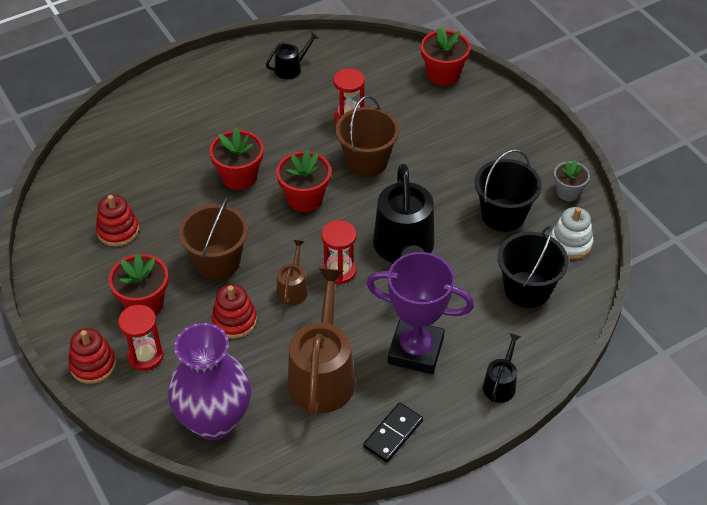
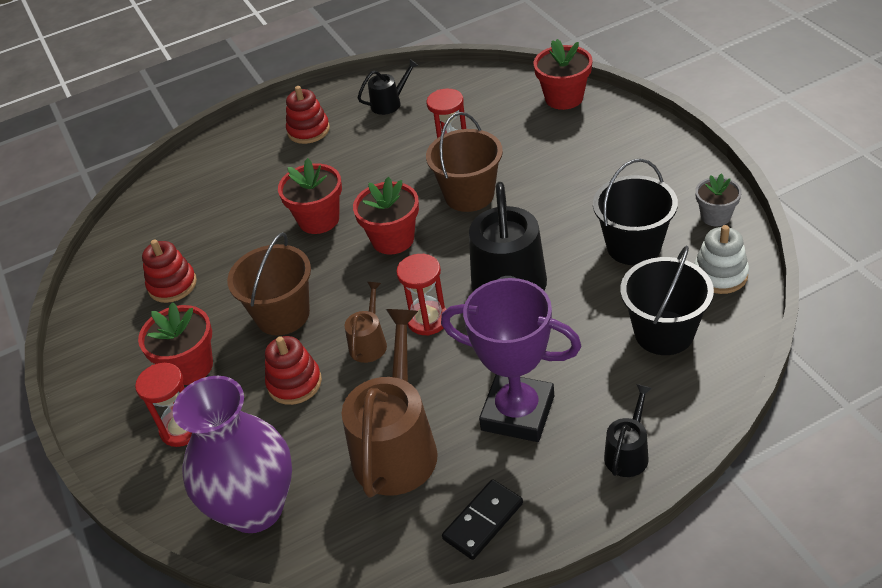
camera: 10 degrees right, 5 degrees down
red stacking toy [68,328,116,384] -> red stacking toy moved to [286,86,330,144]

